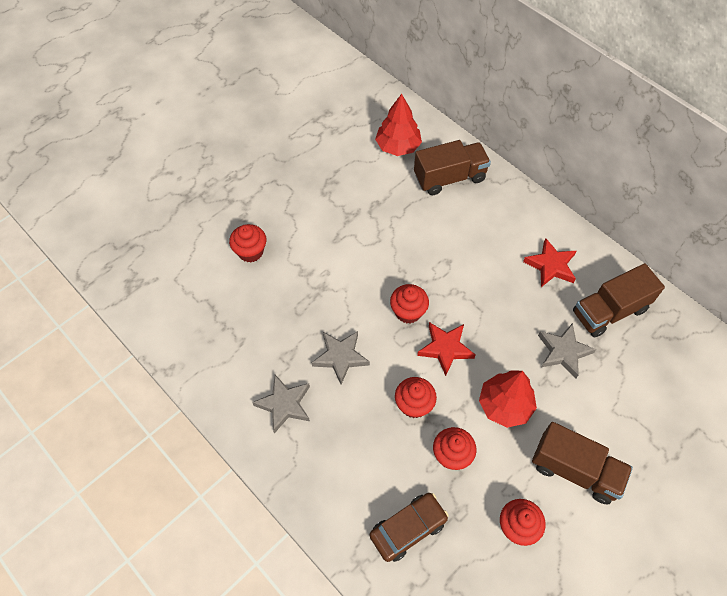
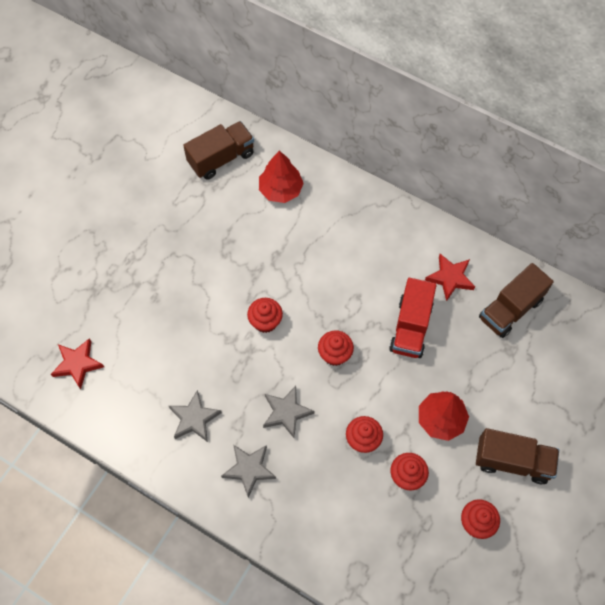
camera: 15 degrees left, 5 degrees up
red cupcake [229,224,266,263] -> red cupcake moved to [247,298,283,333]
brown car [370,493,449,562] -> none
brown truck [414,140,491,195] -> brown truck moved to [183,121,254,180]
red star [417,322,475,376] -> red star moved to [51,338,104,389]
grey star [538,323,596,379] -> grey star moved to [169,390,222,442]
none -> red truck [389,278,437,358]

